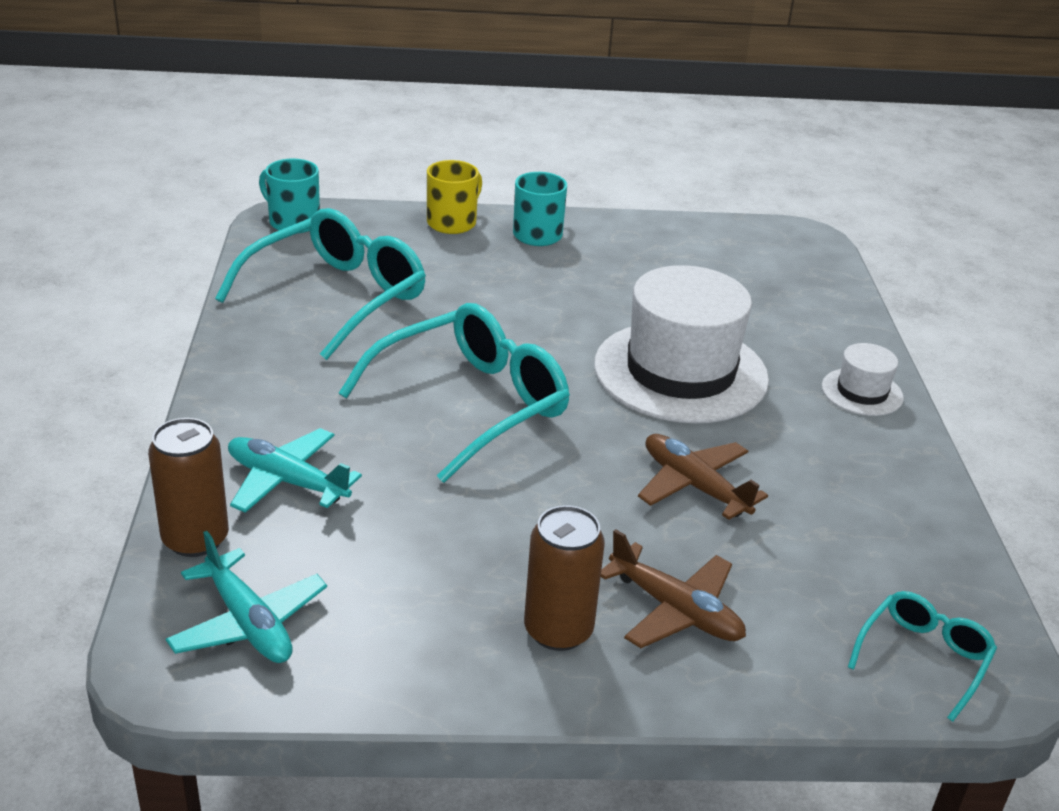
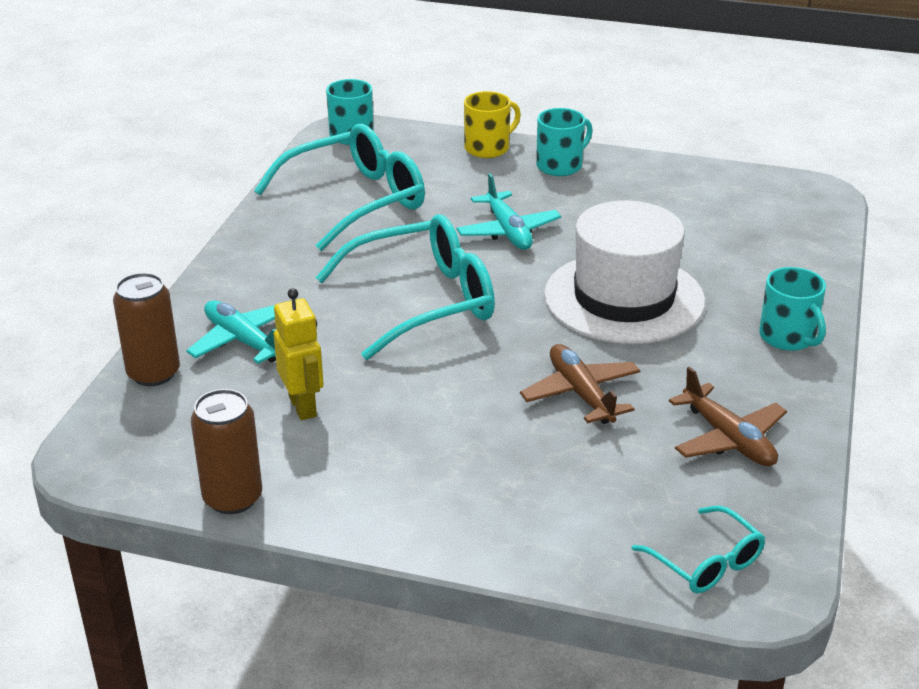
camera: 20 degrees right, 0 degrees up
turquoise plane [166,531,327,663] -> turquoise plane moved to [456,173,561,250]
brown can [524,505,605,651] -> brown can moved to [191,389,262,514]
brown plane [601,529,746,648] -> brown plane moved to [669,367,787,466]
white hat [822,343,904,416] -> turquoise mug [759,267,826,351]
turquoise glasses [848,591,997,722] -> turquoise glasses turned 90 degrees clockwise [632,506,765,594]
none -> yellow robot [274,288,324,420]

